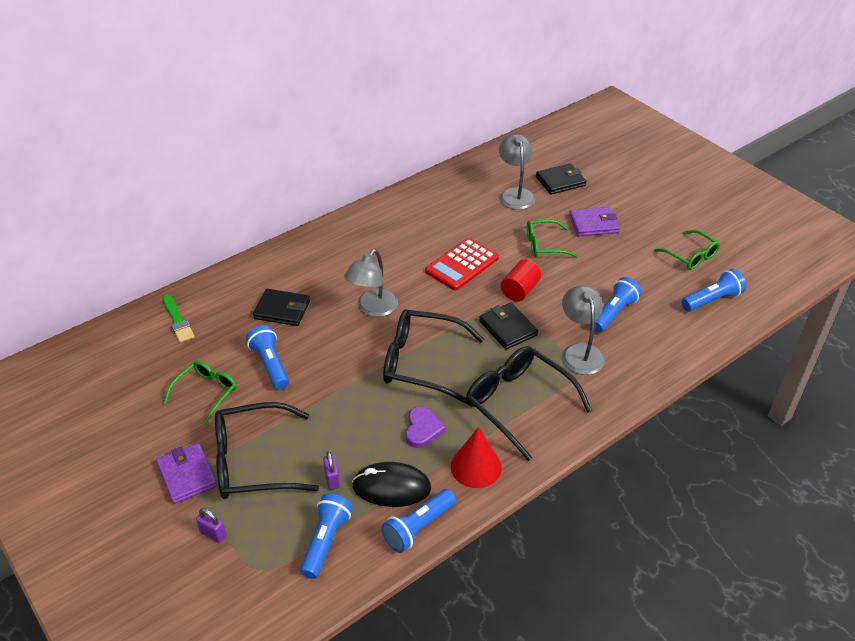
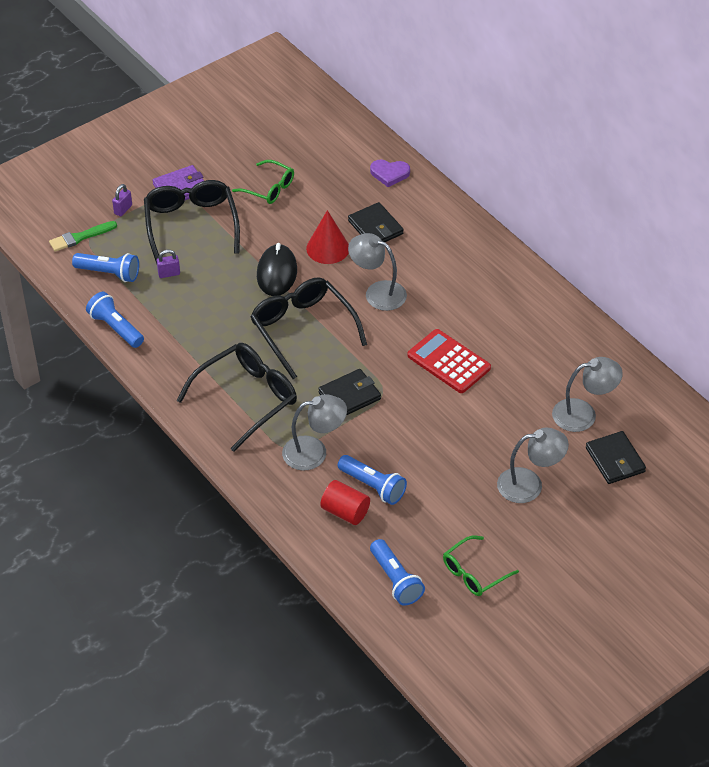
camera: 90 degrees right, 5 degrees up
green brush [163,294,195,343] -> green brush moved to [49,221,117,252]
blue flashlight [246,325,289,390] -> none
black wallet [253,289,310,326] -> black wallet turned 45 degrees counterclockwise [348,202,404,242]
black mouse [352,462,431,507] -> black mouse moved to [257,243,297,296]
black glasses [383,309,484,403] -> black glasses turned 45 degrees counterclockwise [250,278,367,379]
purple heart [405,406,446,448] -> purple heart moved to [370,160,410,187]
red cone [451,427,502,488] -> red cone moved to [306,210,349,264]
red cylinder [501,259,541,302] -> red cylinder moved to [320,480,370,525]
green glasses [527,219,577,257] -> none
purple wallet [569,207,619,237] -> grey lamp [497,428,569,503]

